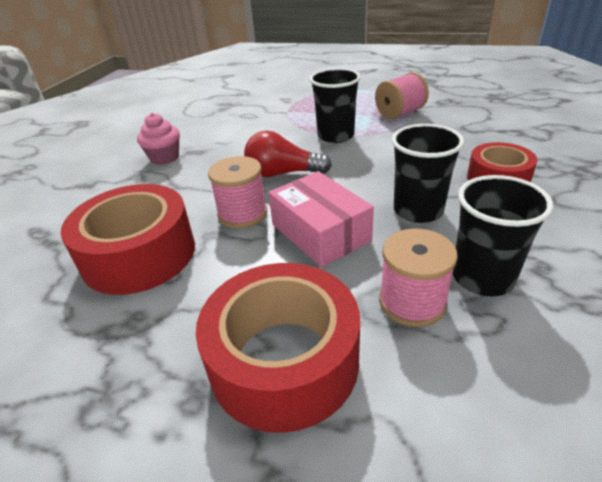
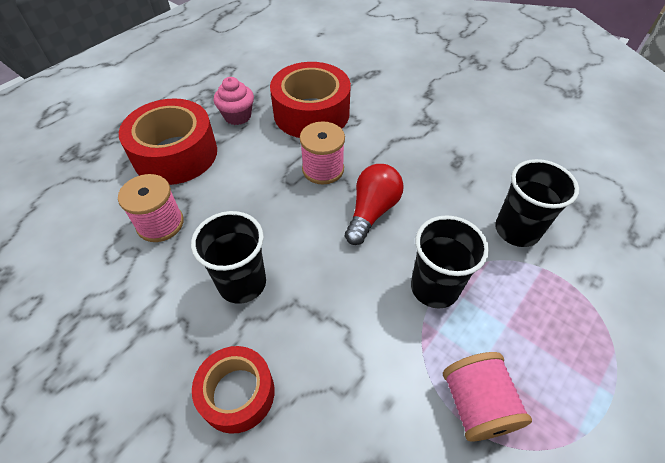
camera: 110 degrees right, 15 degrees up
pink cupcake [137,113,180,165] -> pink cupcake moved to [214,77,254,125]
pink box [268,171,374,267] -> none
black cup [453,175,553,296] -> black cup moved to [495,159,579,247]

